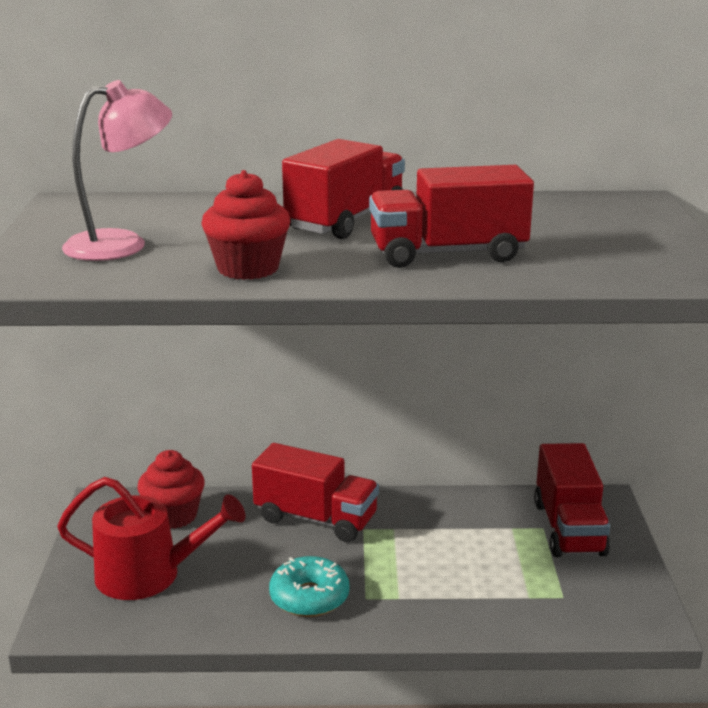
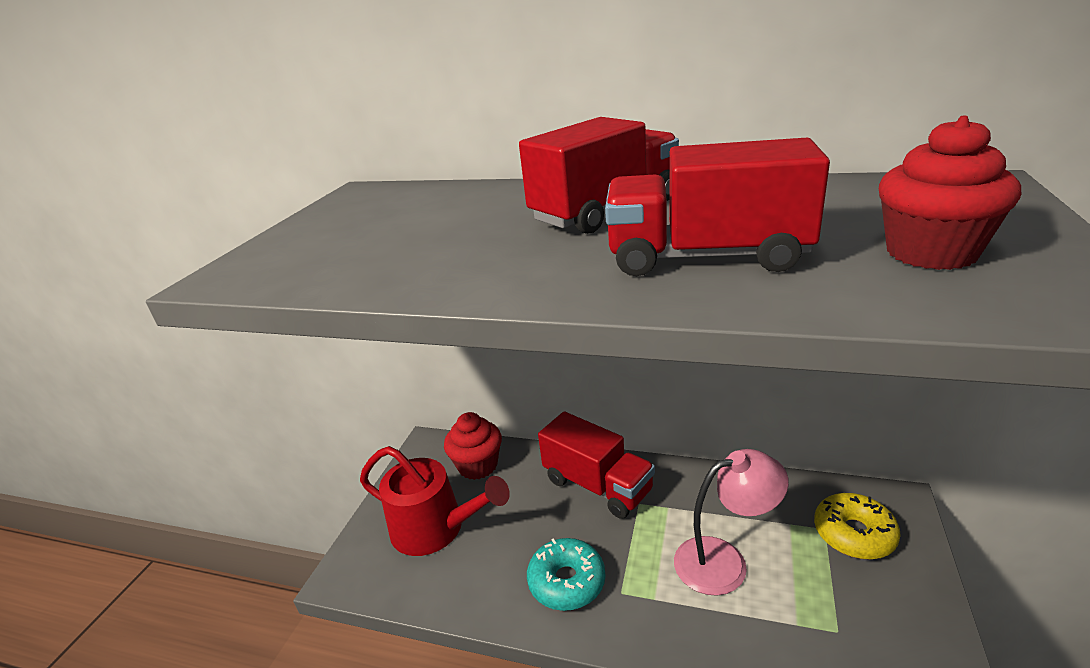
camera: 20 degrees right, 5 degrees up
pink lamp [62,80,172,261] -> pink lamp moved to [674,449,789,596]
red cupcake [201,170,290,280] -> red cupcake moved to [879,116,1021,270]
red truck [534,443,610,557] -> yellow donut [814,493,901,559]

